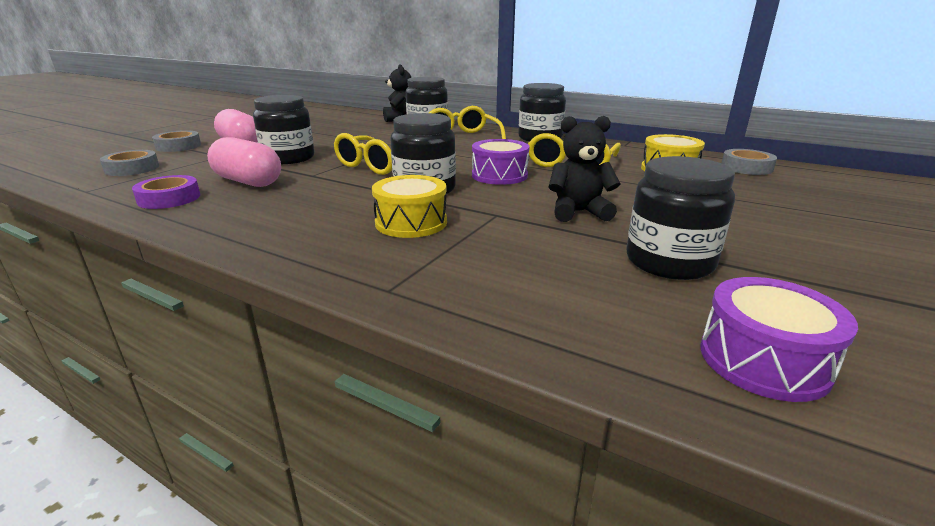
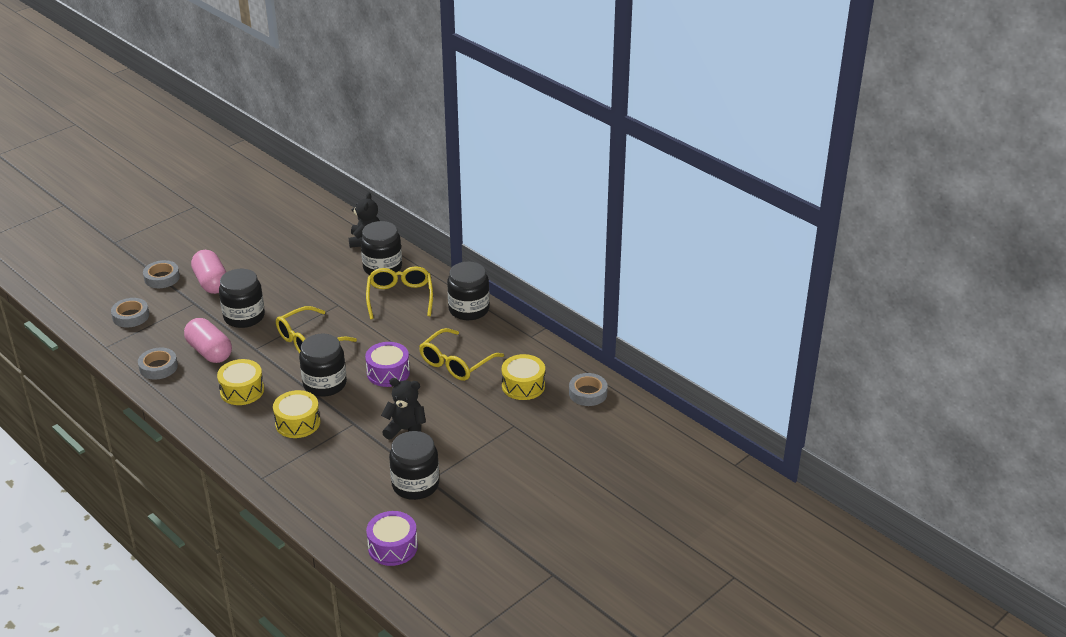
camera: 15 degrees right, 10 degrees up
purple tape [132,175,200,209] -> grey tape [138,348,178,379]
none -> yellow drum [217,359,264,405]

